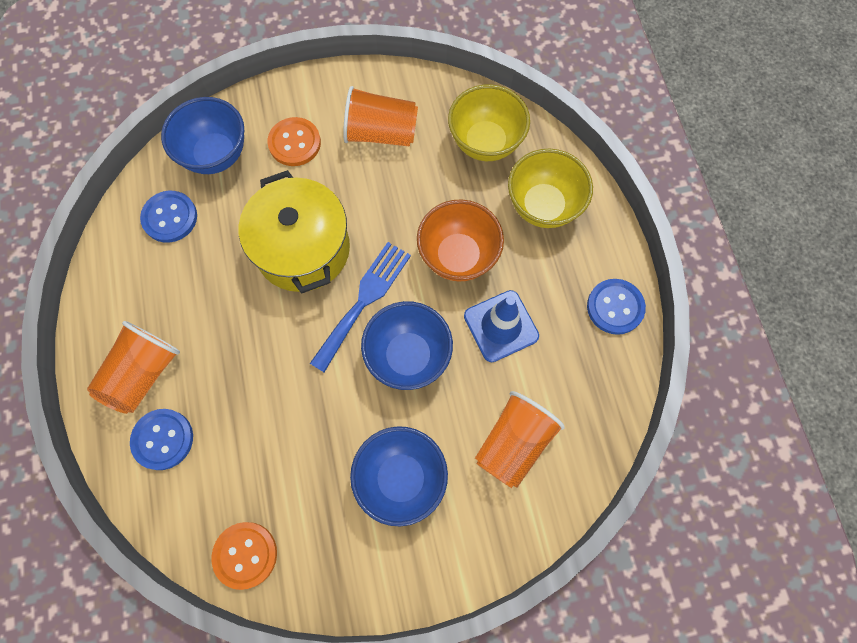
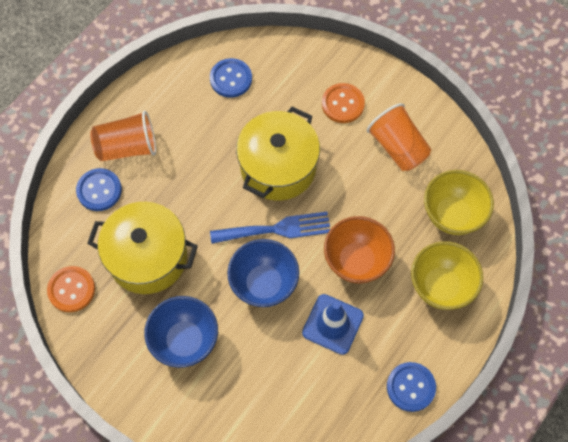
camera: 50 degrees right, 5 degrees down
blue bowl [161,97,244,174] -> none
orange cup [475,391,565,488] -> none
none -> yellow pot [87,202,198,294]

